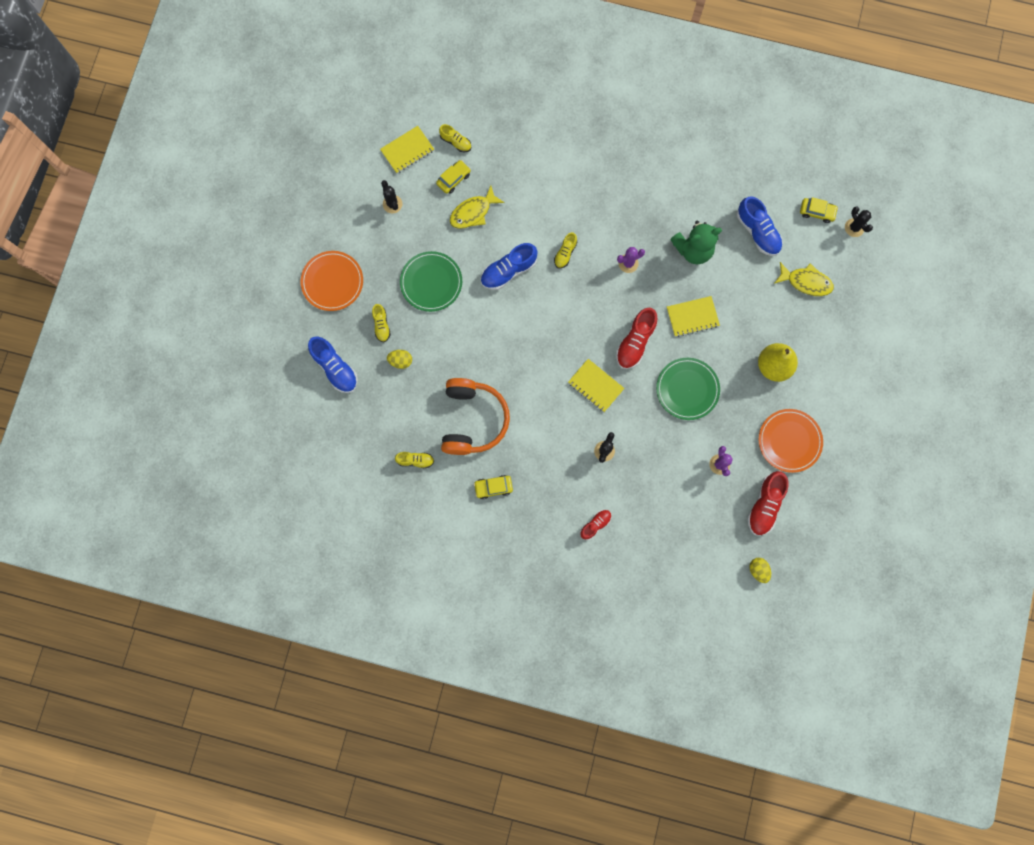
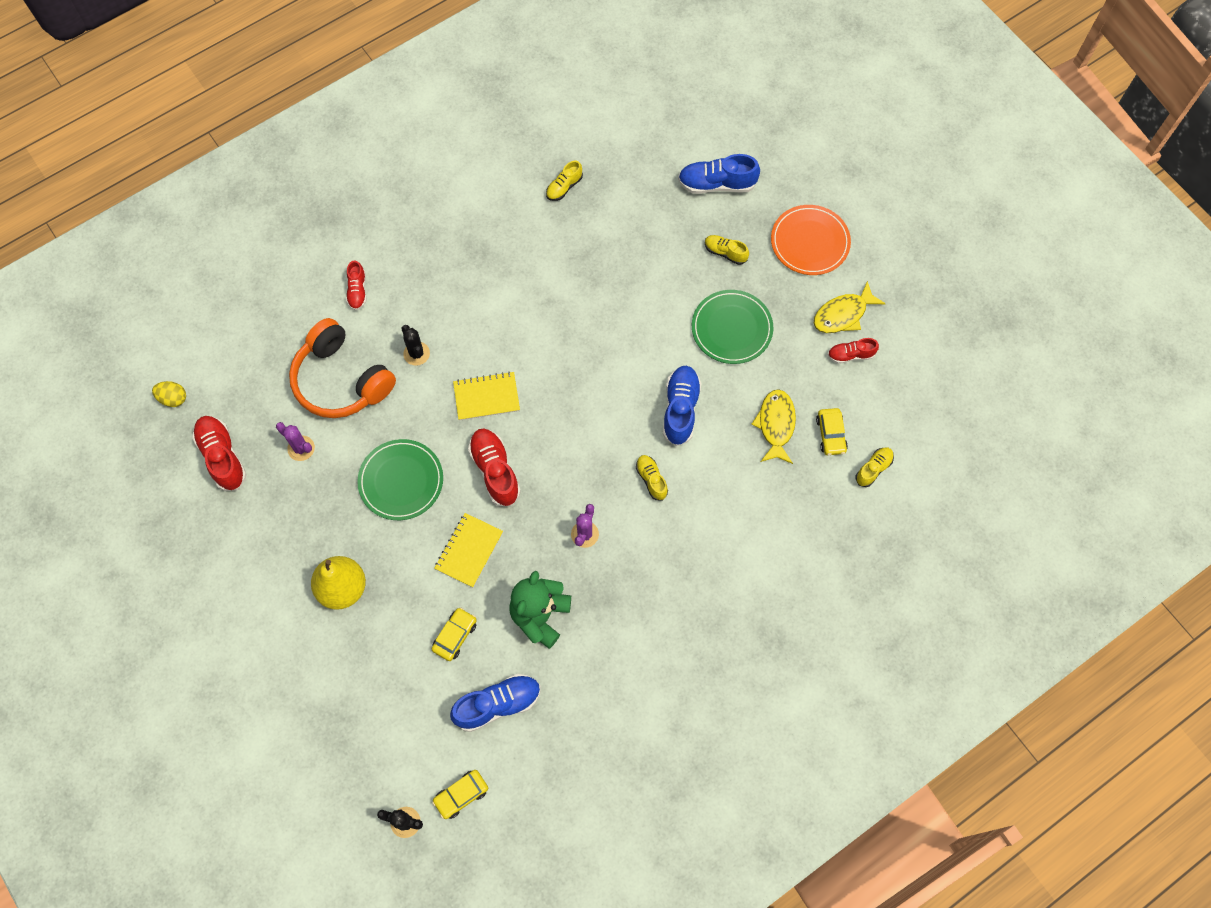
camera: 130 degrees right, 10 degrees down
yellow notebook [380,126,434,173] -> none
black cactus [381,180,402,213] -> red shoe [828,338,879,364]
yellow egg [387,350,412,369] -> none
yellow shoe [439,124,471,153] -> yellow shoe turned 150 degrees clockwise [855,448,894,487]
orange headphones [441,378,510,455] -> orange headphones moved to [289,318,396,418]
yellow car [474,475,513,499] -> yellow car moved to [432,607,477,661]
blue shoe [737,196,783,256] -> blue shoe turned 150 degrees clockwise [450,674,541,732]
orange plate [759,409,823,473] -> none
yellow fish [774,262,834,296] -> yellow fish moved to [814,281,886,333]

